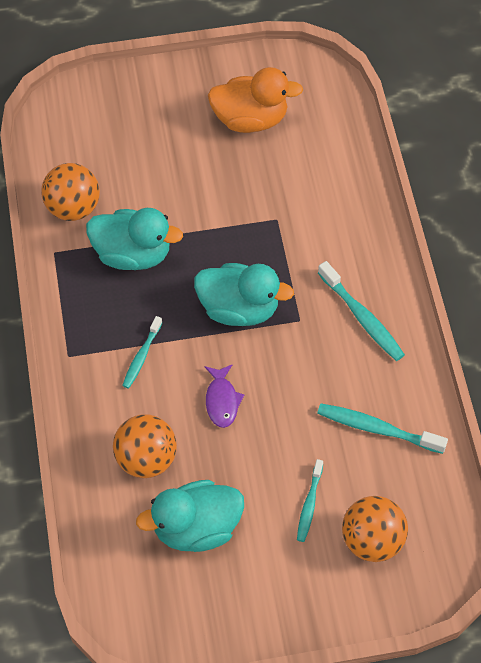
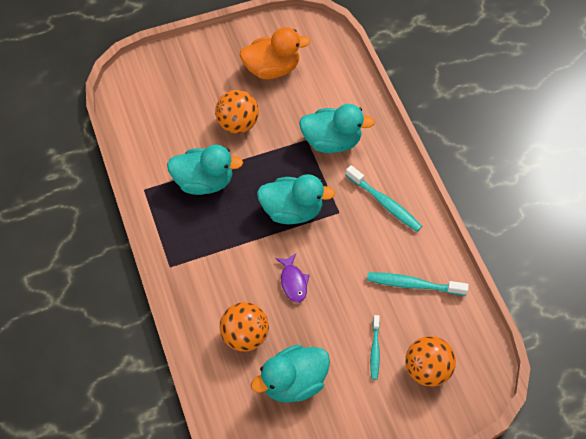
camera: 10 degrees left, 0 degrees up
orange ball [41,163,100,221] -> orange ball moved to [215,90,259,134]
turquoise toothbrush [122,316,163,389] -> none
none -> turquoise duck [299,104,375,153]

